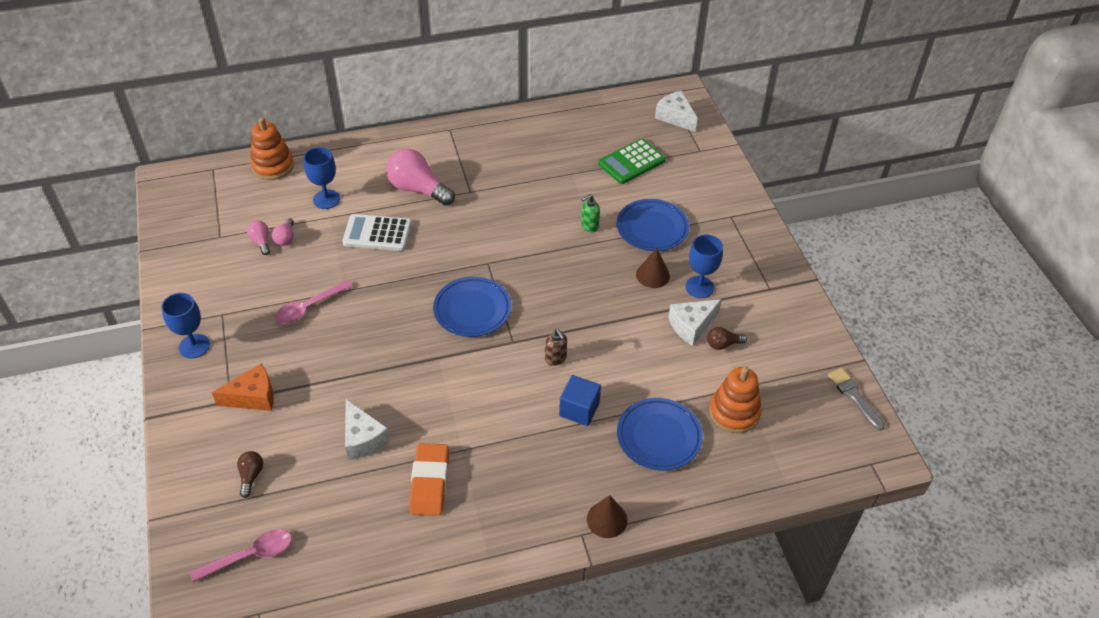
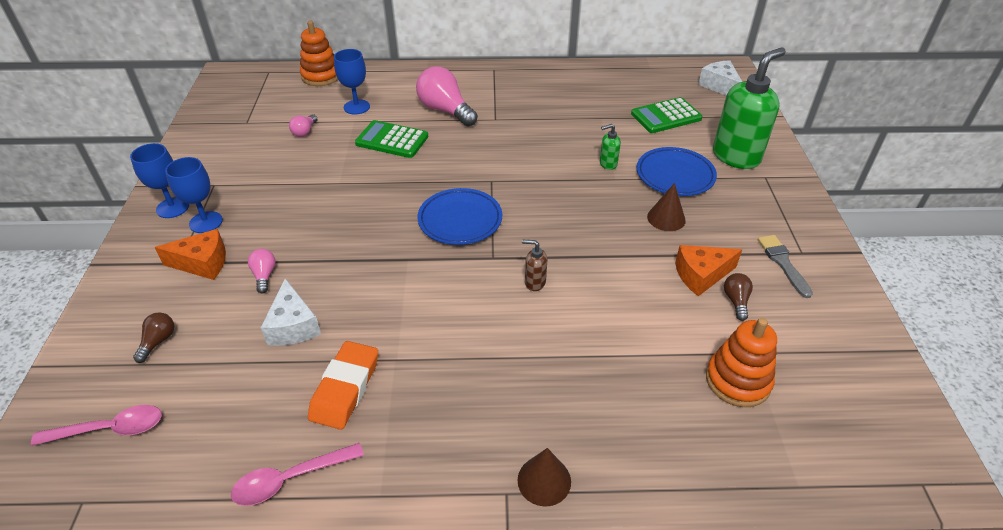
camera: 15 degrees right, 5 degrees down
pink light bulb [247,221,270,255] -> pink light bulb moved to [248,249,276,294]
pink spoon [275,280,353,324] -> pink spoon moved to [231,443,364,506]
white calculator [342,214,412,251] -> green calculator [355,120,428,158]
brown soap dispenser [545,329,567,366] -> brown soap dispenser turned 120 degrees clockwise [522,239,547,291]
blue cube [559,375,601,426] -> none
blue plate [617,398,703,471] -> none
white cheese [668,299,722,346] -> orange cheese [675,245,742,296]
blue goblet [686,234,723,298] -> blue goblet moved to [165,157,223,233]
brown light bulb [707,327,747,350] -> brown light bulb turned 90 degrees clockwise [724,273,753,321]
grey brush [828,368,885,431] -> grey brush moved to [758,235,813,298]
none -> green soap dispenser [713,48,786,169]

